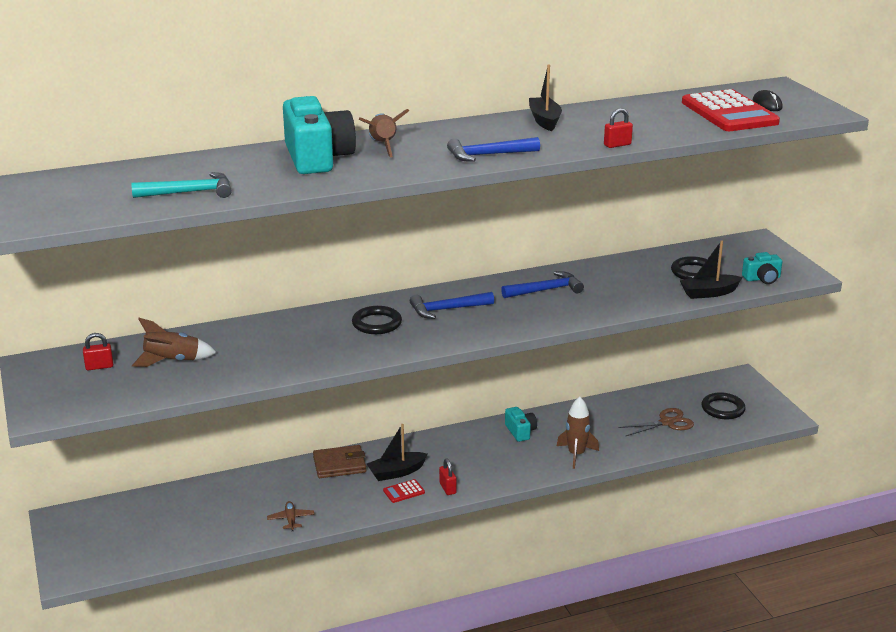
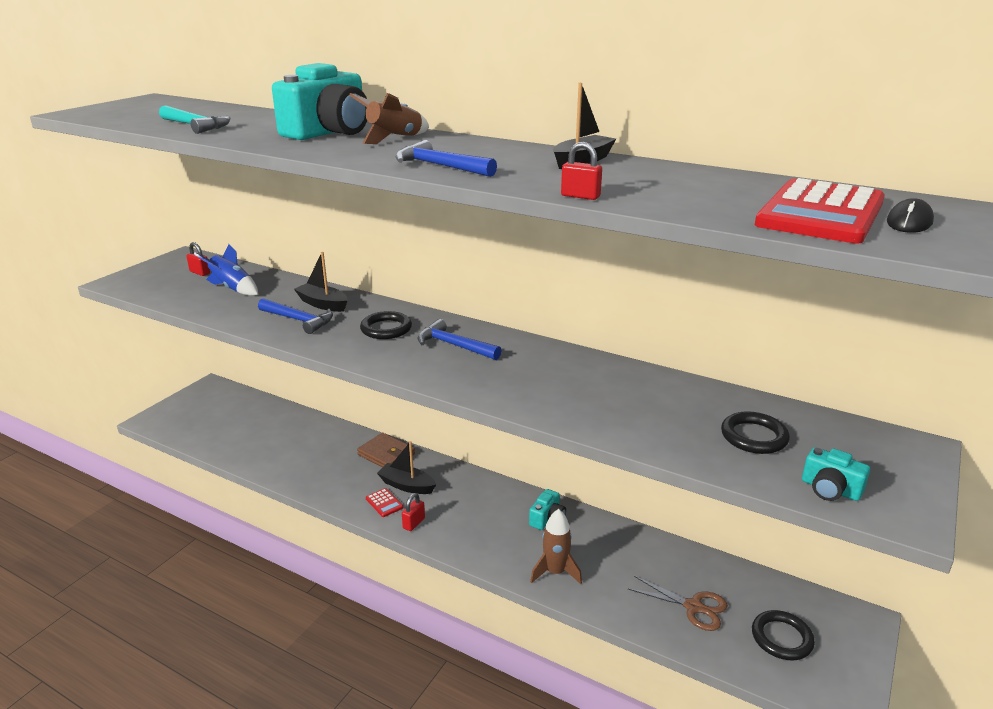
camera: 50 degrees right, 0 degrees up
brown rocket [132,318,217,367] -> blue rocket [194,244,258,296]
brown plane [267,501,314,531] -> none
red calculator [383,479,425,503] -> red calculator turned 150 degrees counterclockwise [366,488,403,517]
blue hammer [501,271,584,298] -> blue hammer moved to [258,298,333,334]
black boat [680,240,742,299] -> black boat moved to [294,252,348,312]

